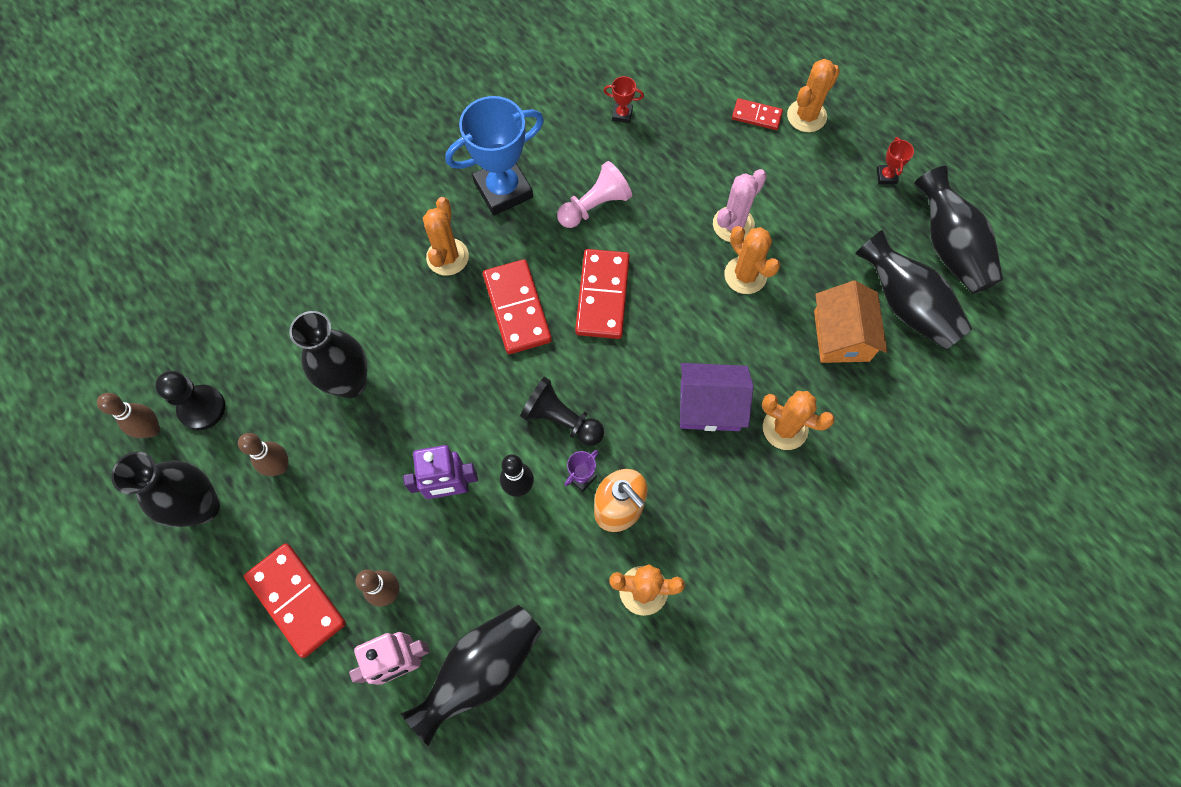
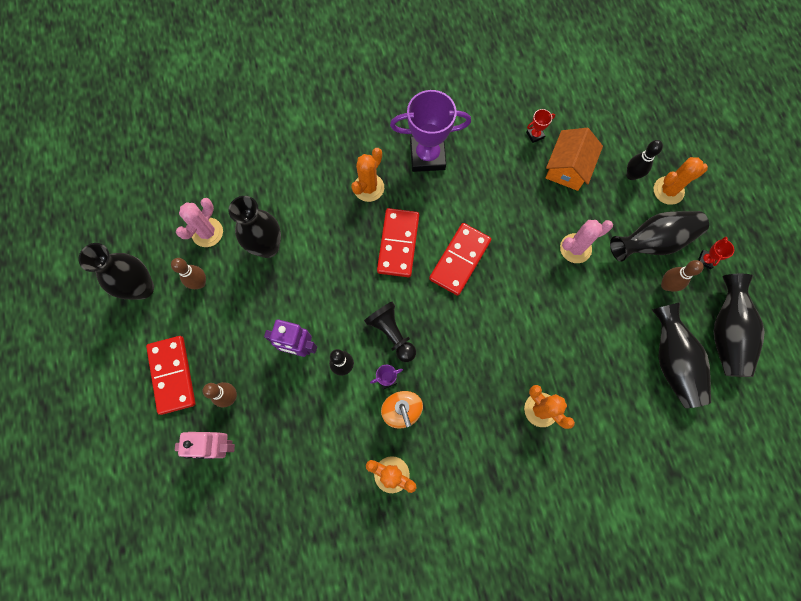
camera: 25 degrees right, 5 degrees up
brown bowling pin [97,393,160,438] -> brown bowling pin moved to [661,260,704,292]
black pawn [155,371,225,430] -> none
black vase [401,605,542,746] -> black vase moved to [610,211,709,262]
blue trophy [445,96,544,216] -> purple trophy [390,90,471,172]
pink pawn [557,161,632,228] -> none
red trophy [603,76,644,123] -> red trophy turned 60 degrees counterclockwise [526,109,555,143]
purple house [680,363,754,431] -> none
orange cactus [724,226,780,294] -> none
red domino [732,98,783,130] -> black bowling pin [627,140,663,180]
orange house [814,280,887,363] -> orange house moved to [546,128,603,191]
none -> pink cactus [176,198,223,247]

